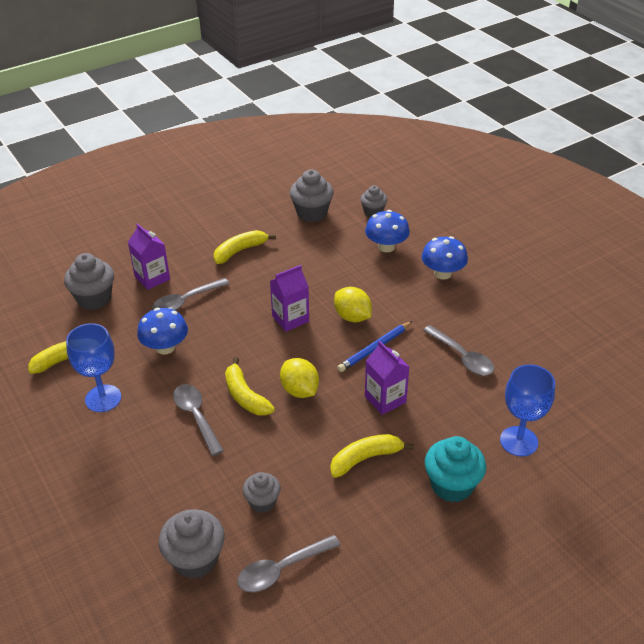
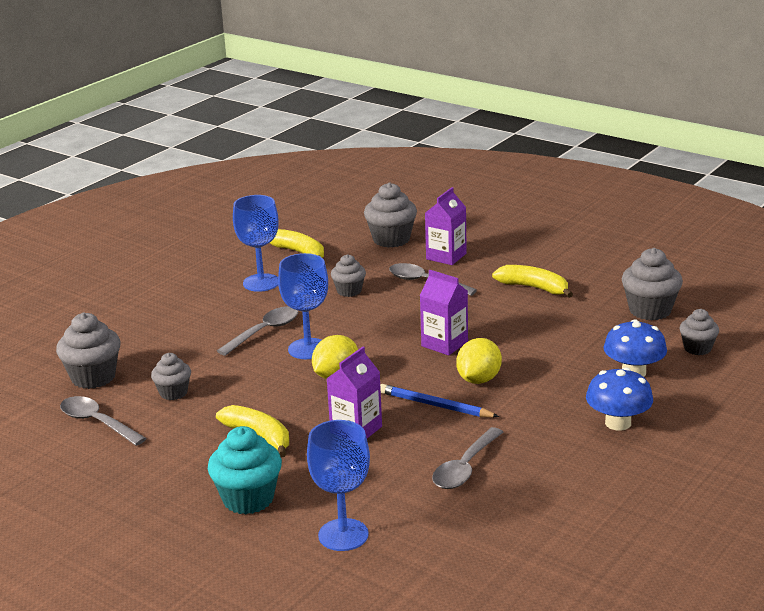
camera: 70 degrees right, 15 degrees down
blue mushroom [137,308,188,355] -> grey cupcake [331,254,366,297]
yellow banana [225,357,275,416] -> blue goblet [278,253,328,359]

